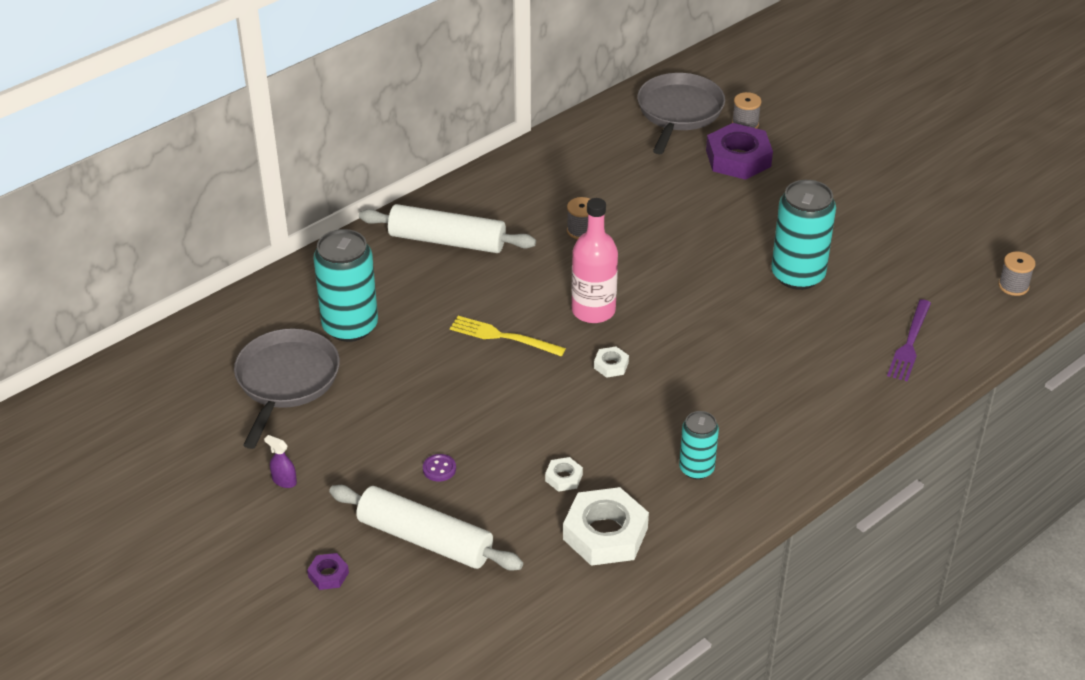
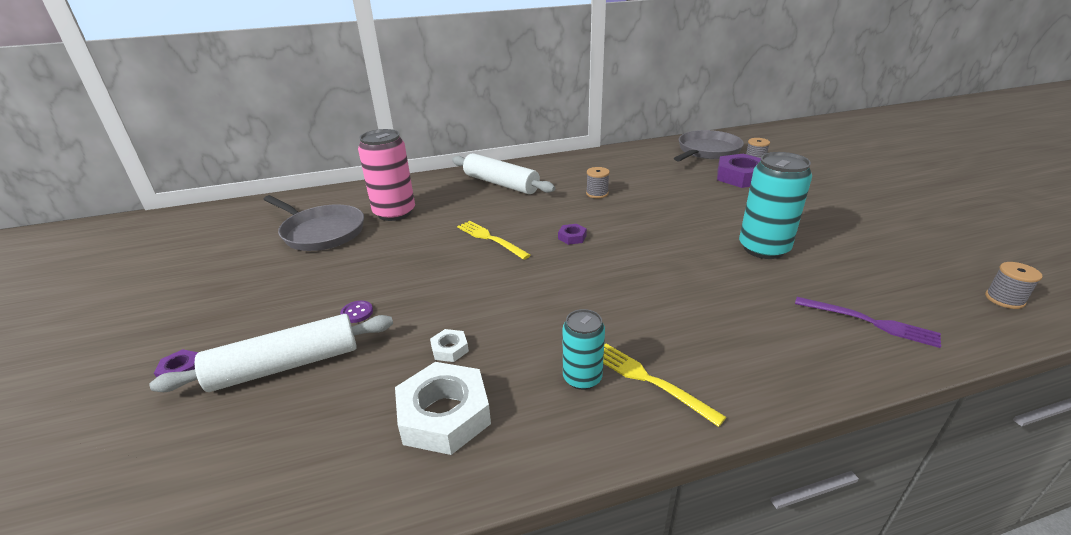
camera: 25 degrees right, 10 degrees down
grey pan [234,328,340,449] -> grey pan turned 90 degrees clockwise [263,195,364,251]
purple spray bottle [264,435,297,488] -> none
turquoise can [313,229,378,342] -> pink can [358,129,415,221]
white rolling pin [329,485,523,571] -> white rolling pin turned 75 degrees counterclockwise [150,314,393,392]
pink bottle [571,198,618,323] -> purple nut [558,224,587,245]
white nut [594,346,629,378] -> none
purple fork [887,299,931,382] -> purple fork turned 105 degrees counterclockwise [795,297,941,348]
none -> yellow fork [603,344,726,427]

